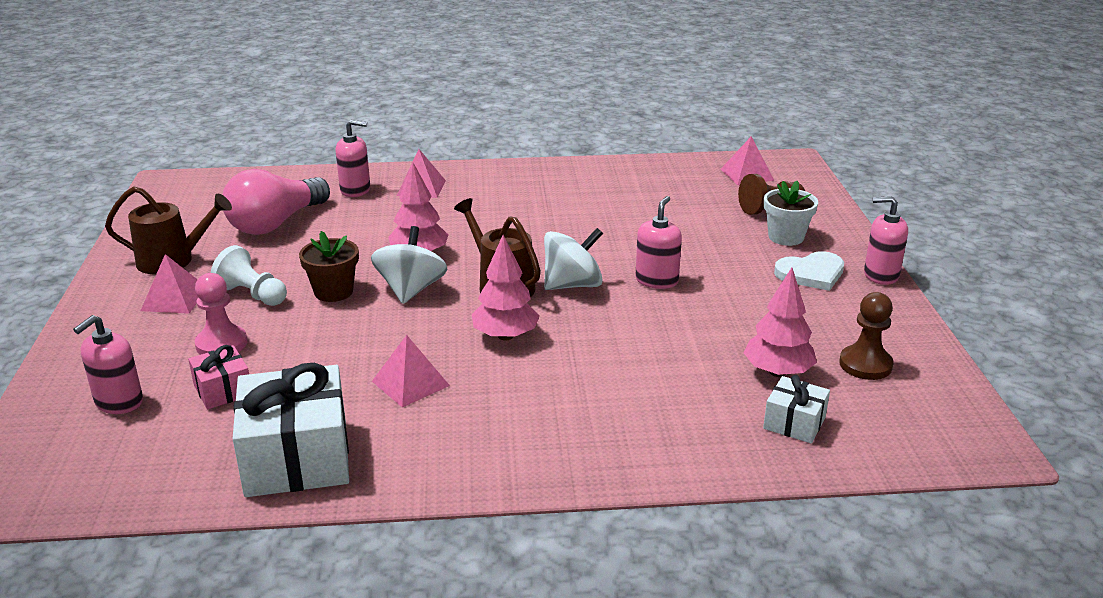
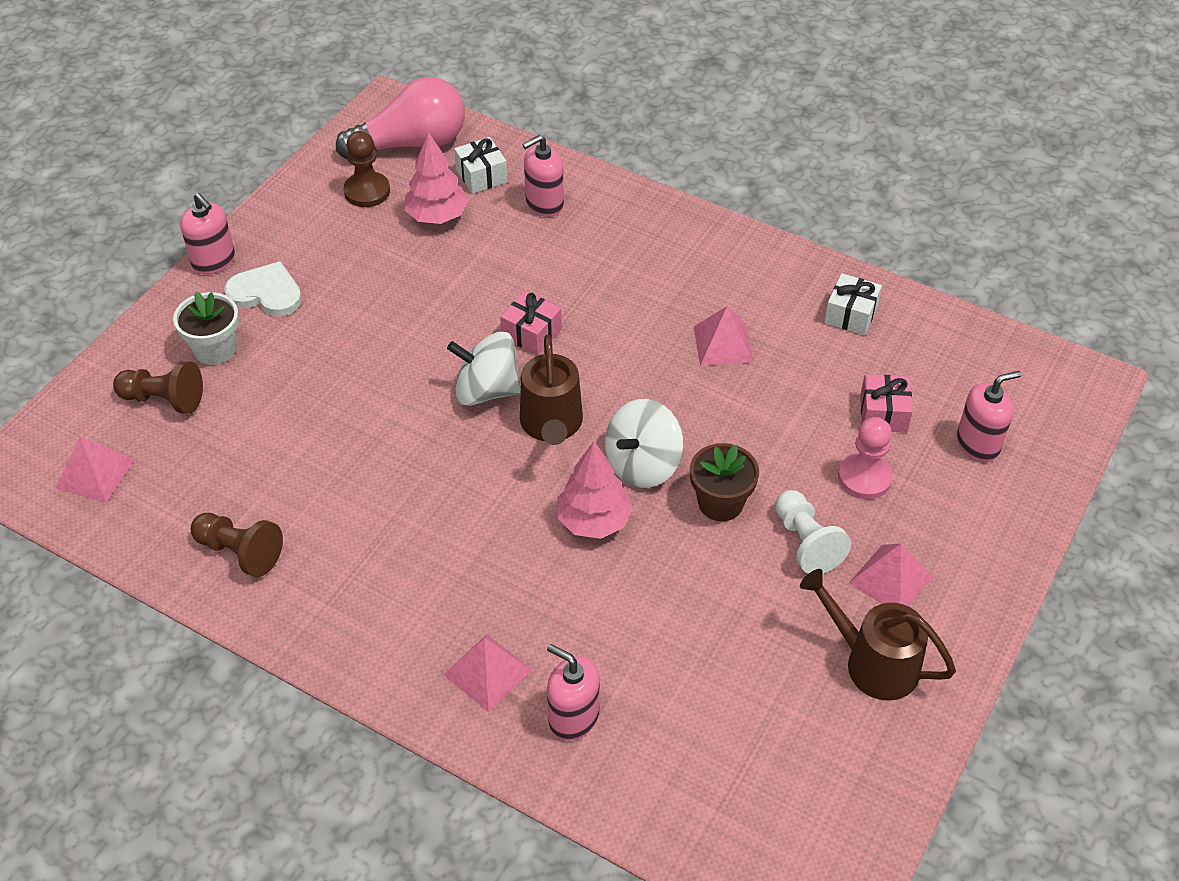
camera: 145 degrees left, 20 degrees up
pink light bulb [222,169,330,235] -> pink light bulb moved to [336,77,465,160]
white gift [233,363,349,497] -> white gift [824,273,882,335], size x0.50
pink tree [472,235,540,341] -> none
pink soap dispenser [636,196,682,289] -> pink soap dispenser moved to [522,135,564,217]
none -> brown pawn [191,513,283,577]
none -> pink gift [500,291,562,355]

